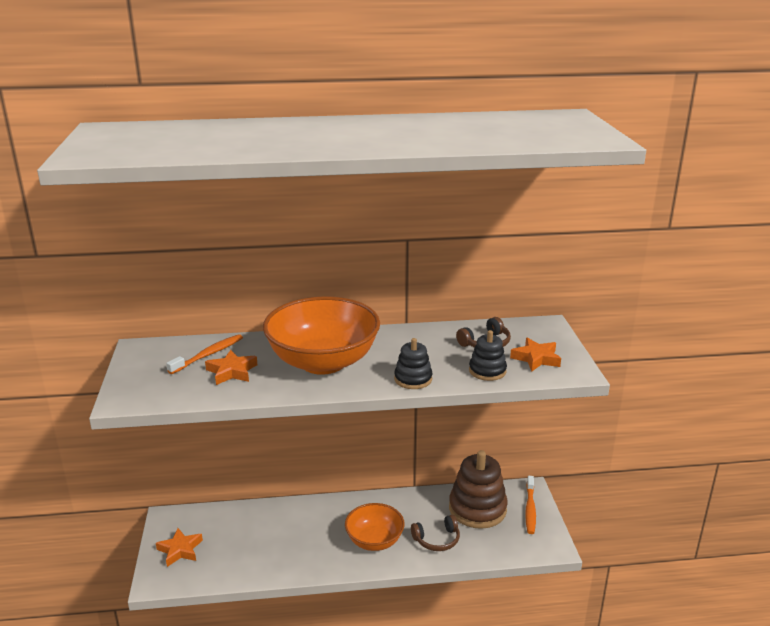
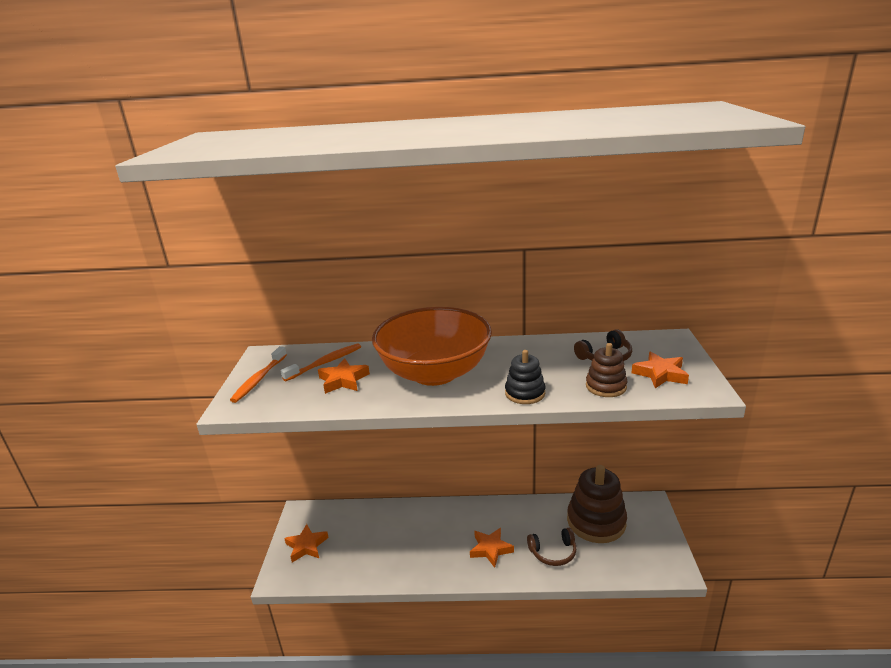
camera: 10 degrees right, 0 degrees up
orange bowl [345,503,405,551] -> orange star [470,528,514,568]
black stacking toy [469,330,507,381] -> brown stacking toy [586,343,628,397]
orange toothbrush [525,476,536,534] -> orange toothbrush moved to [230,346,287,403]

